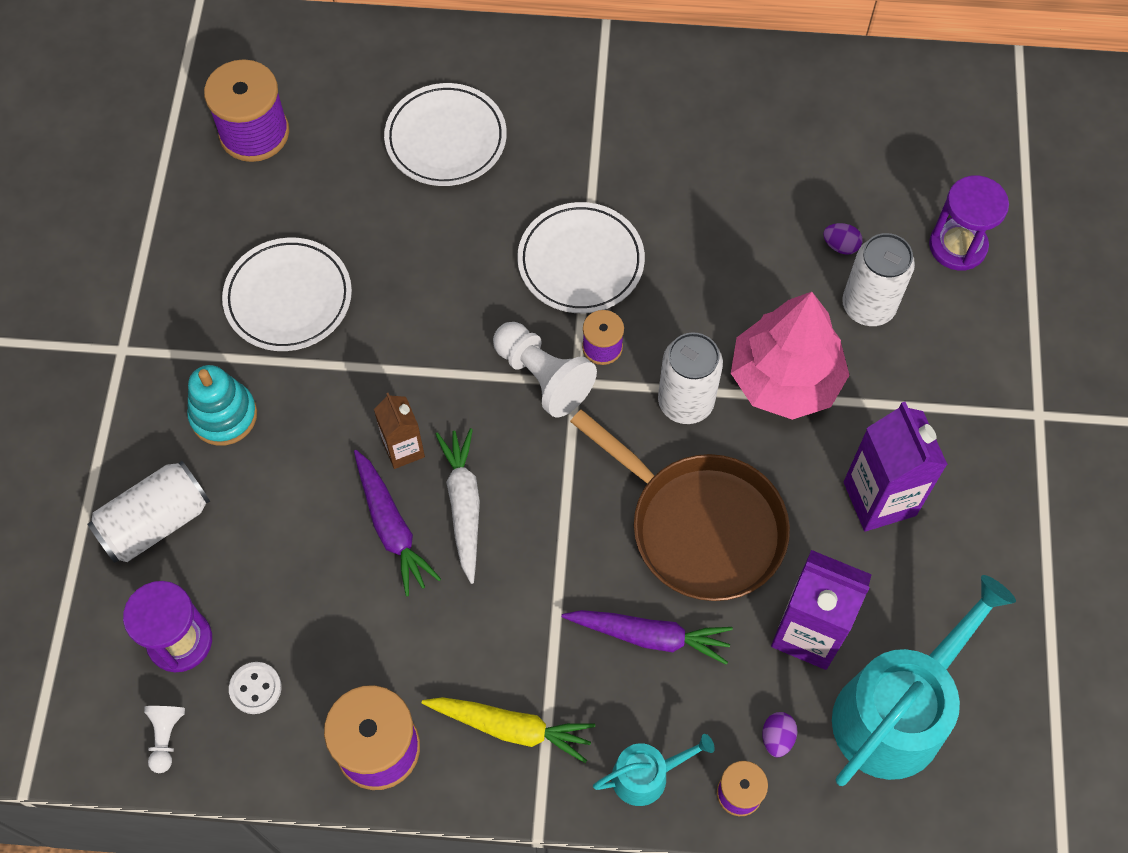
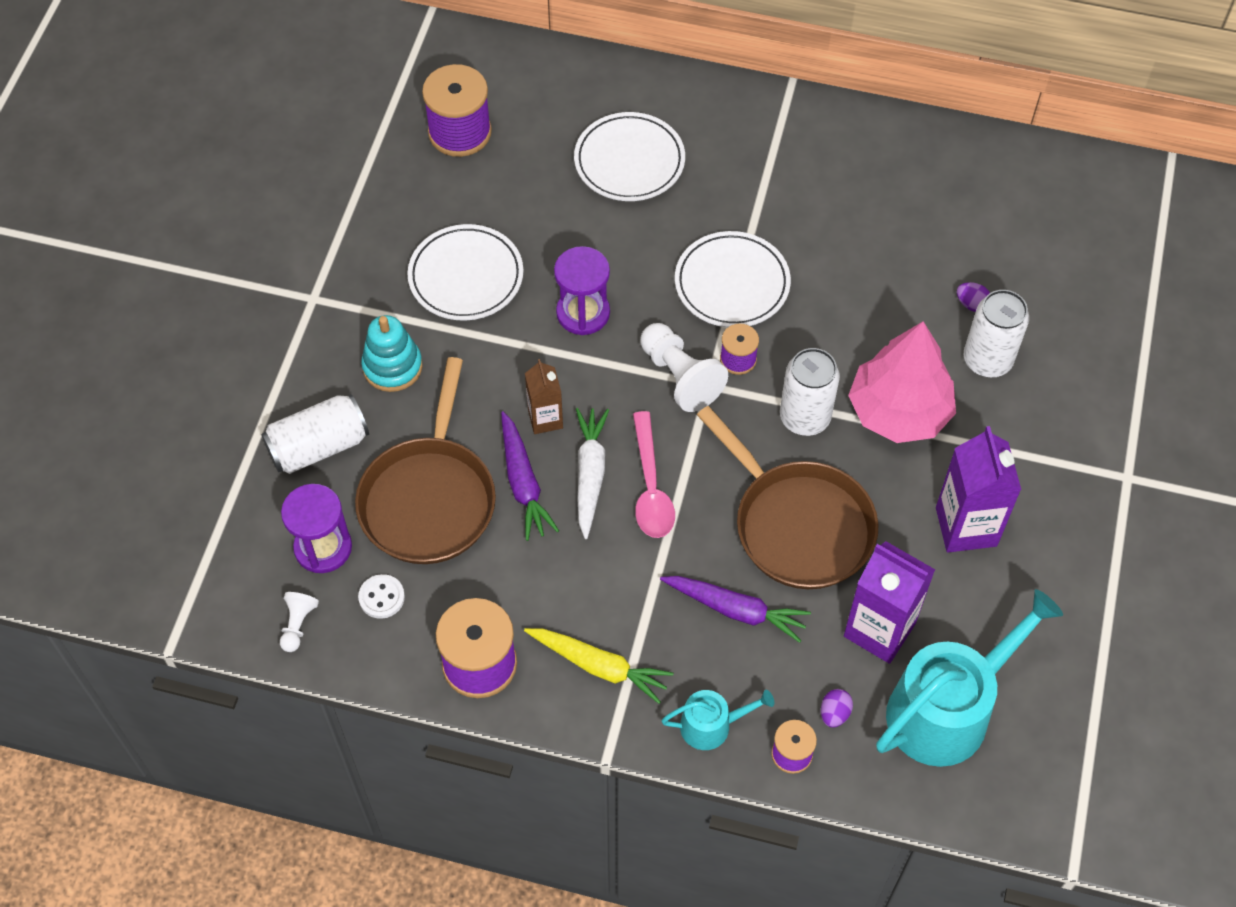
camera: 10 degrees right, 5 degrees down
purple hourglass [929,175,1009,271] -> purple hourglass moved to [554,246,610,335]
none -> brown pan [355,357,496,564]
none -> pink spoon [633,411,675,538]

